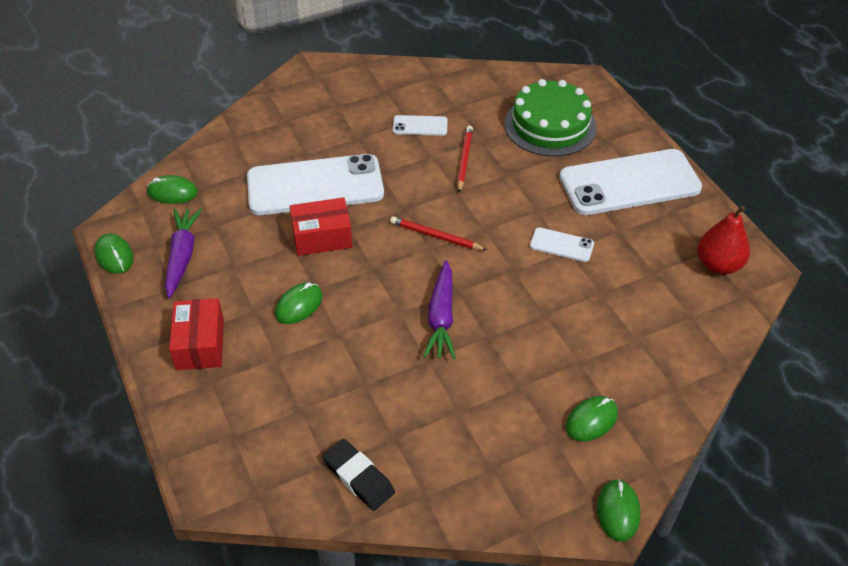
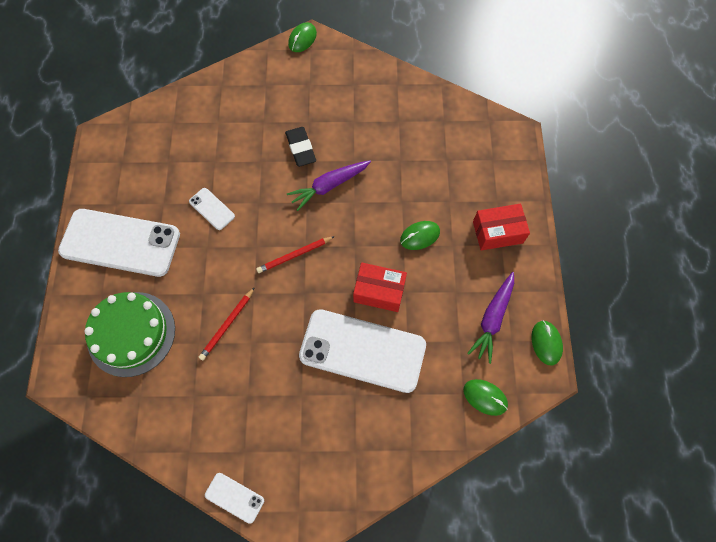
camera: 155 degrees left, 20 degrees up
red box [169,298,224,370] -> red box turned 60 degrees clockwise [473,204,530,251]
black eraser [322,439,395,511] -> black eraser moved to [285,127,316,167]
red pencil [390,216,487,250] -> red pencil turned 105 degrees clockwise [256,236,335,273]
white phone [393,115,448,136] -> white phone moved to [205,473,264,524]
purple carrot [423,260,455,359] -> purple carrot turned 150 degrees counterclockwise [287,160,371,211]
green mouse [565,396,618,441] -> none
red pear [698,206,750,275] -> none

